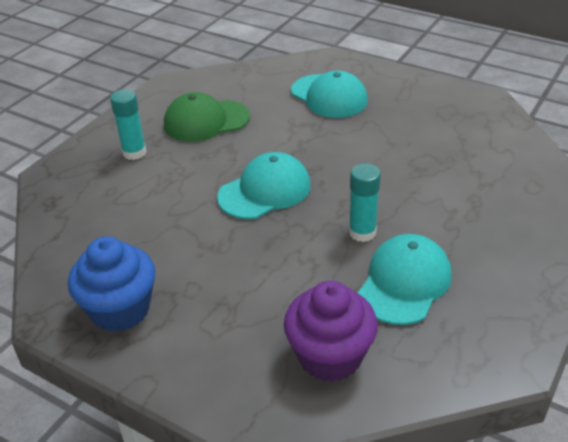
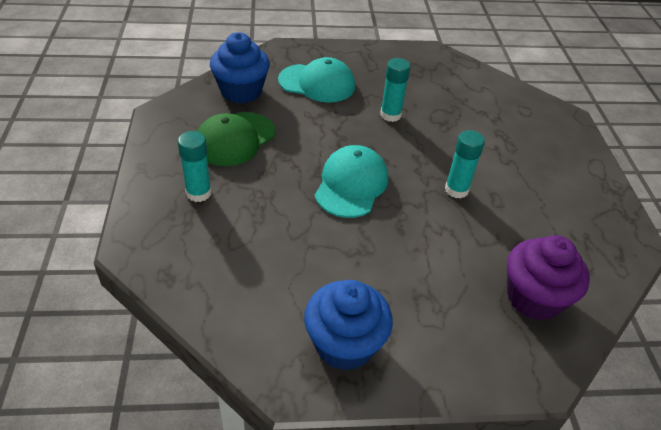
camera: 40 degrees left, 5 degrees up
turquoise cap [358,234,452,325] -> none
none -> blue cupcake [210,32,270,103]
none -> turquoise glue stick [380,58,411,122]

